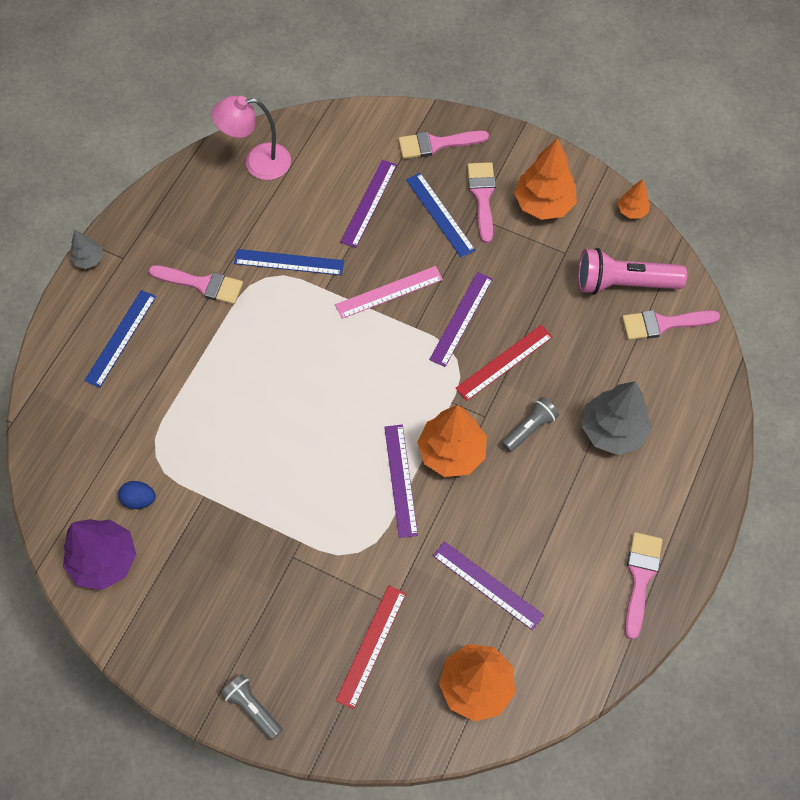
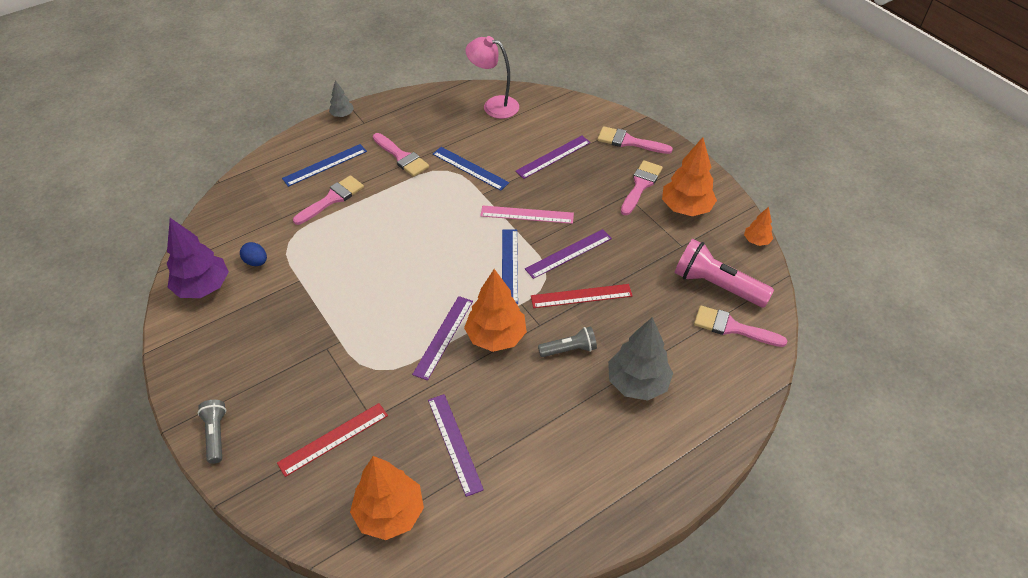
camera: 30 degrees right, 15 degrees down
blue ruler [406,173,476,258] -> blue ruler moved to [502,230,518,304]
pink brush [625,532,663,639] -> pink brush moved to [293,175,364,225]

